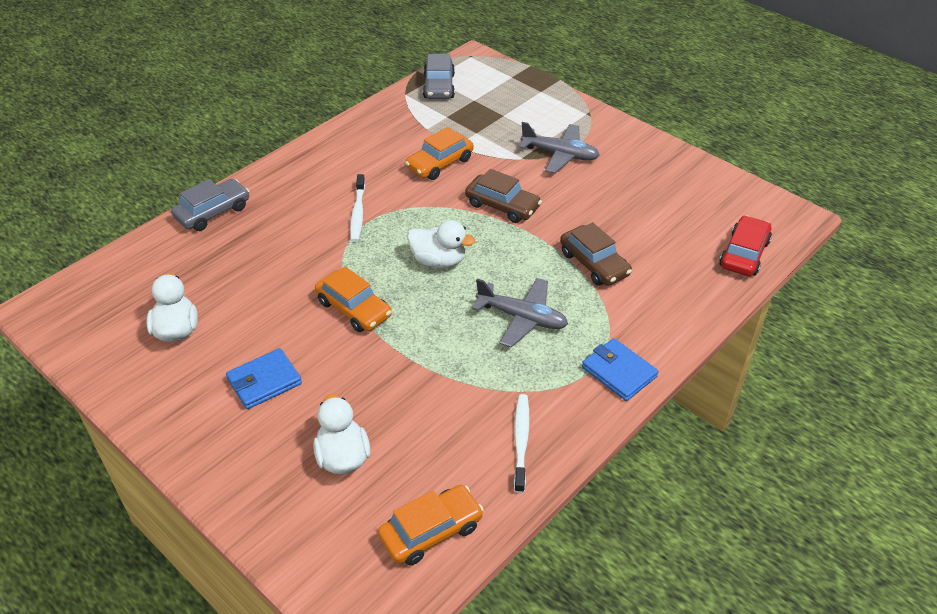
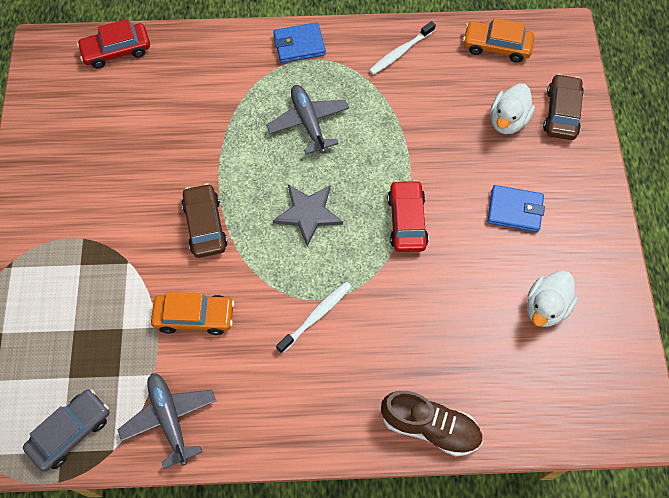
camera: 135 degrees left, 20 degrees up
grey car [171,179,249,231] -> brown shoe [381,391,483,456]
orange car [315,266,392,332] -> red car [388,180,429,252]
white duck [407,220,475,268] -> grey star [273,185,343,247]
grey plane [519,122,600,173] -> grey plane moved to [118,373,216,469]
brown car [560,222,632,286] -> brown car moved to [543,74,584,140]
blue wallet [582,338,659,401] -> blue wallet turned 75 degrees clockwise [273,22,326,63]

